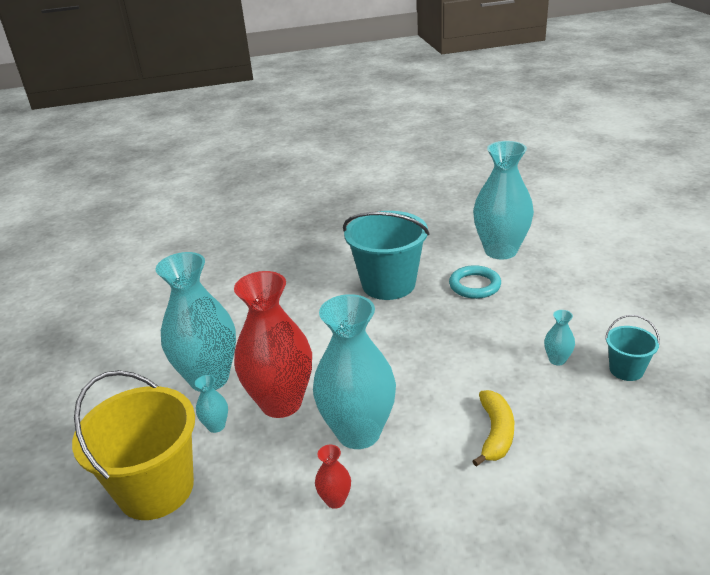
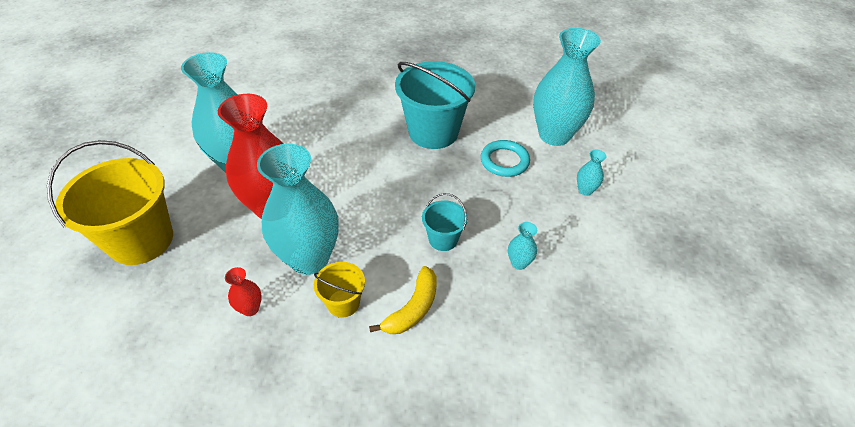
camera: 20 degrees right, 15 degrees up
turquoise vase [195,375,228,433] -> turquoise vase moved to [577,150,606,196]
turquoise bucket [605,315,660,381] -> turquoise bucket moved to [422,193,468,251]
none -> yellow bucket [314,262,365,318]

